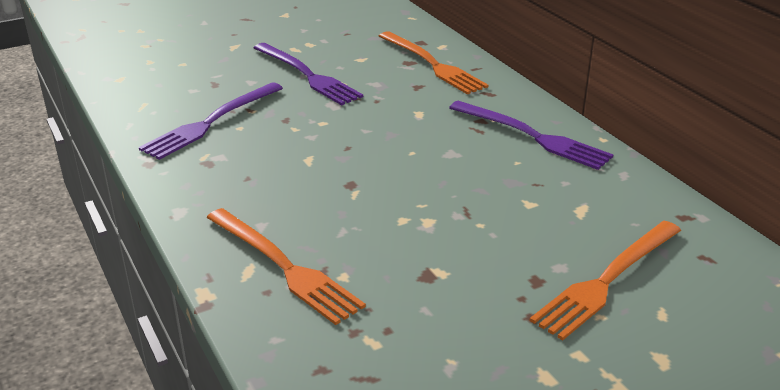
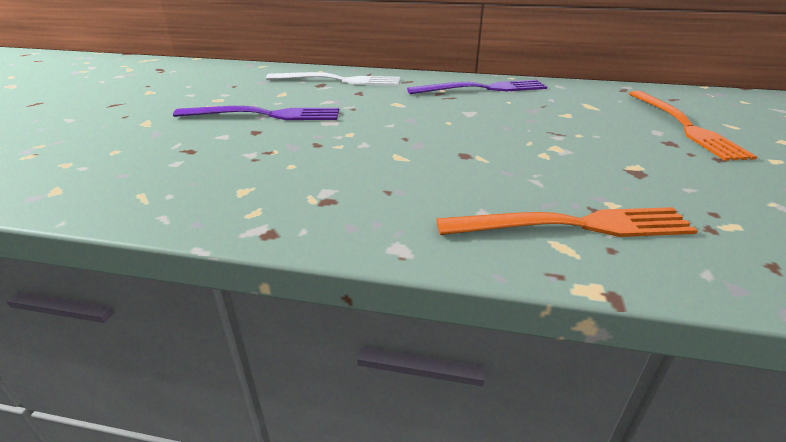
camera: 50 degrees left, 0 degrees up
purple fork [139,82,283,160] -> none
orange fork [379,31,488,94] -> white fork [266,72,400,86]

